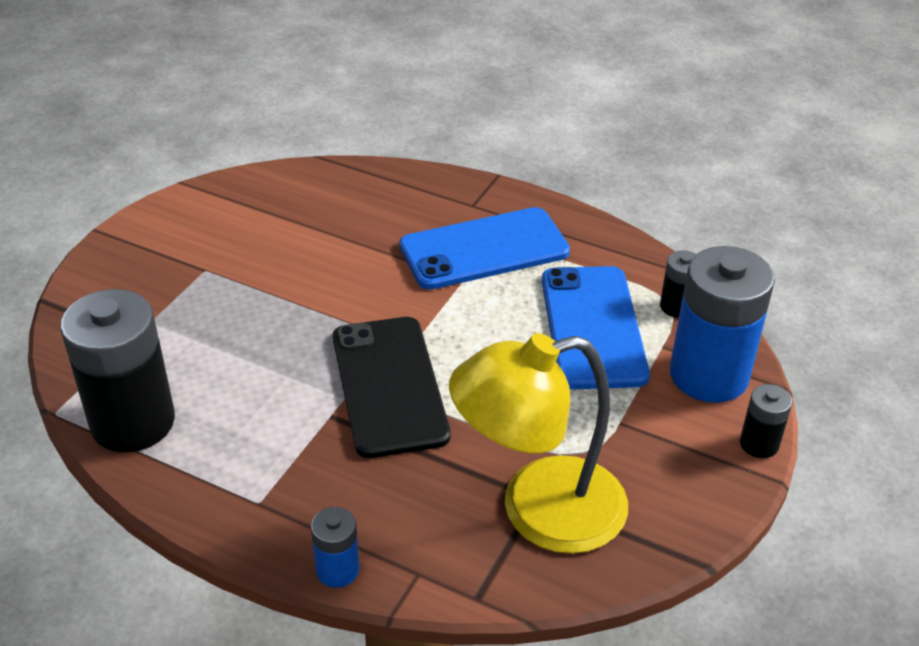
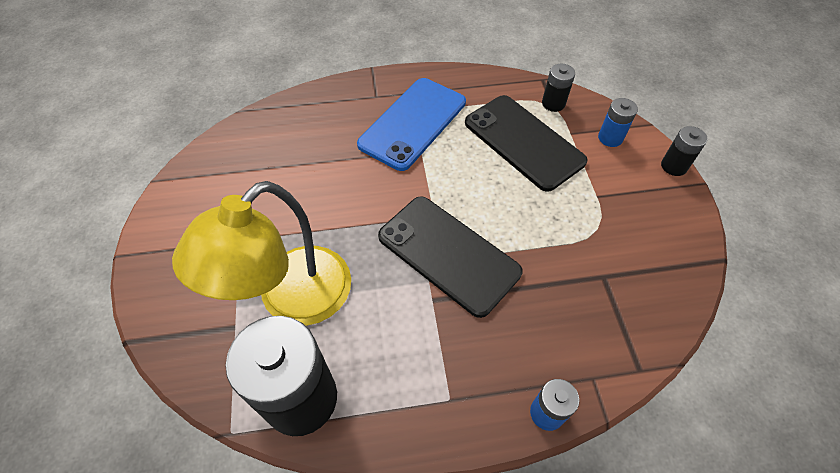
camera: 35 degrees left, 15 degrees up
yellow lamp [449,333,628,554] -> yellow lamp moved to [172,181,351,326]
blue phone [542,266,650,389] -> black phone [465,95,588,192]
blue battery [670,246,775,403] -> blue battery [598,98,638,147], size x0.46

